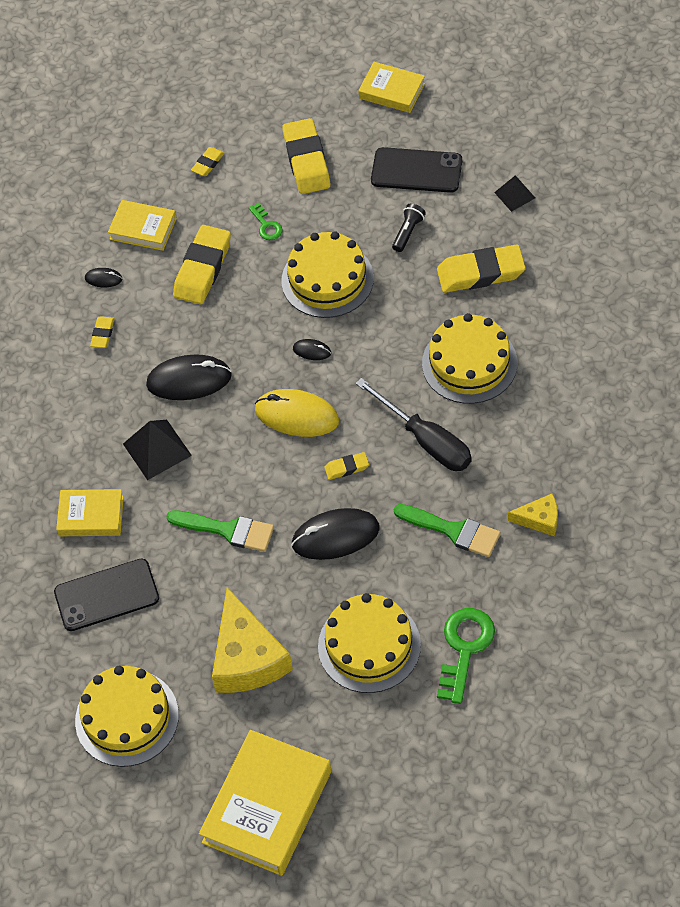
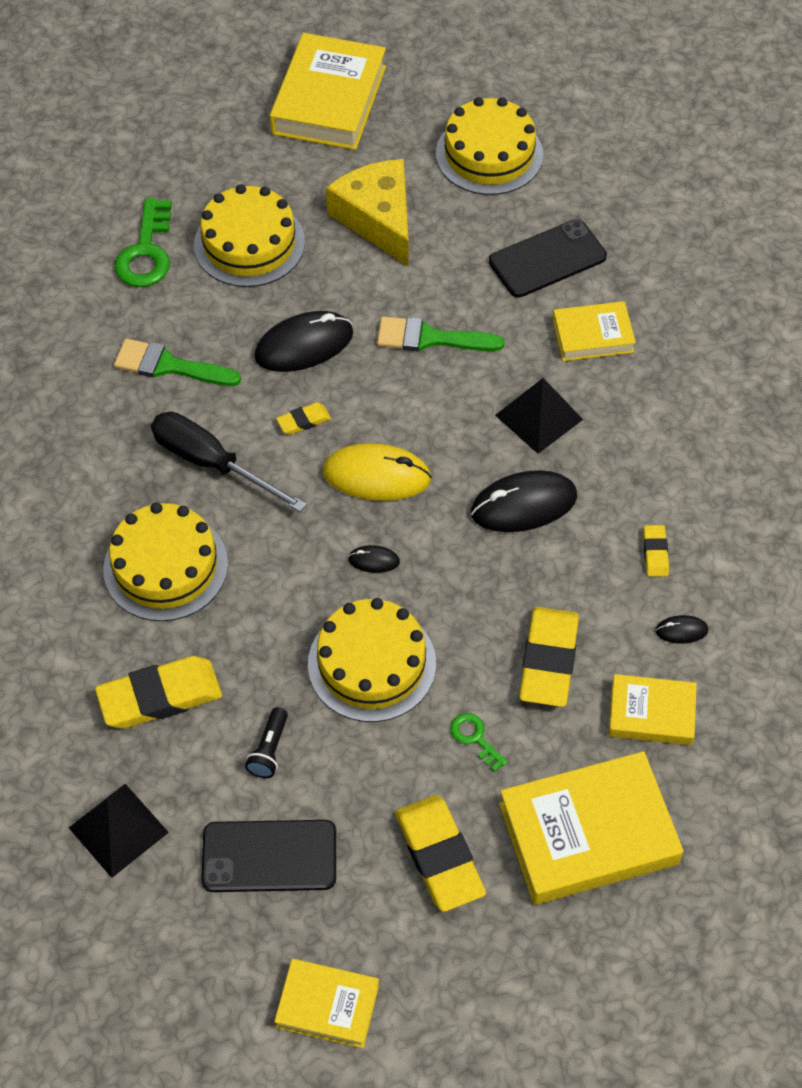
camera: 165 degrees right, 0 degrees up
yellow eraser [191,147,224,176] -> yellow book [499,751,683,905]
black pyramid [494,176,535,212] -> black pyramid [69,784,169,878], size x1.61
yellow cheese [508,494,558,536] -> none

